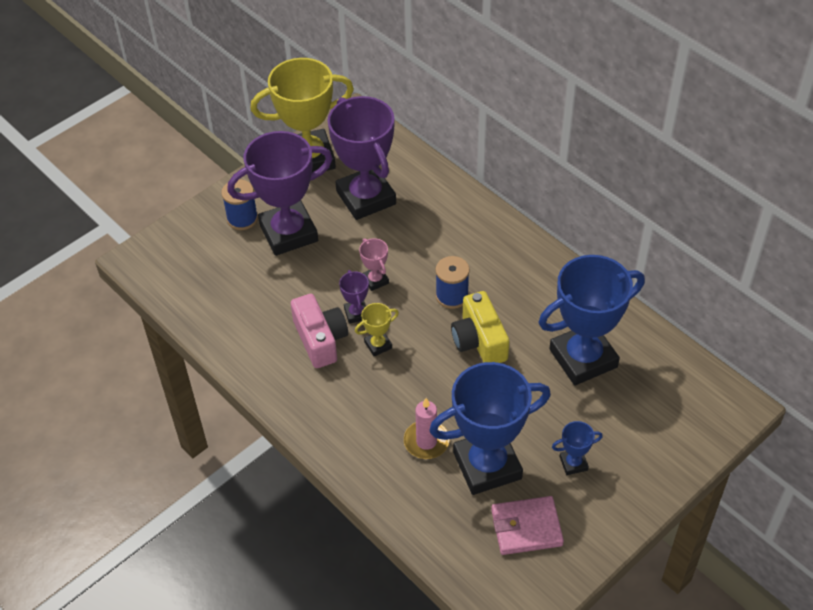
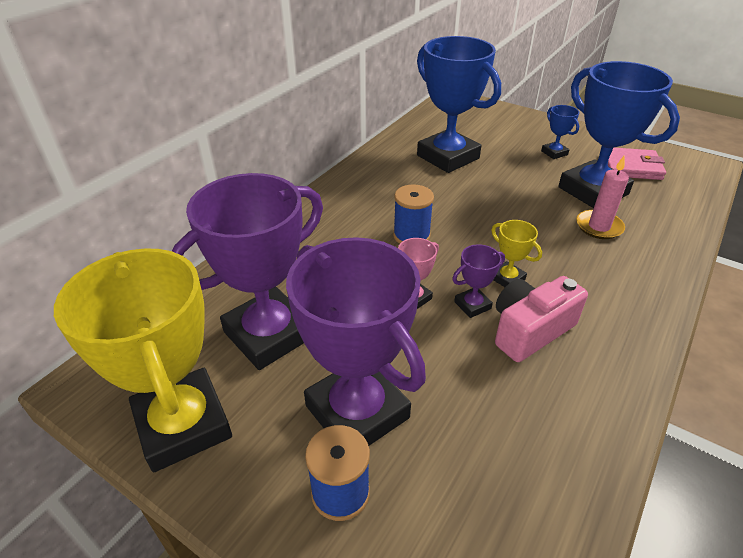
camera: 105 degrees left, 10 degrees down
yellow camera [451,291,509,363] -> none
pink wallet [491,496,564,555] -> pink wallet turned 60 degrees counterclockwise [608,148,666,180]

